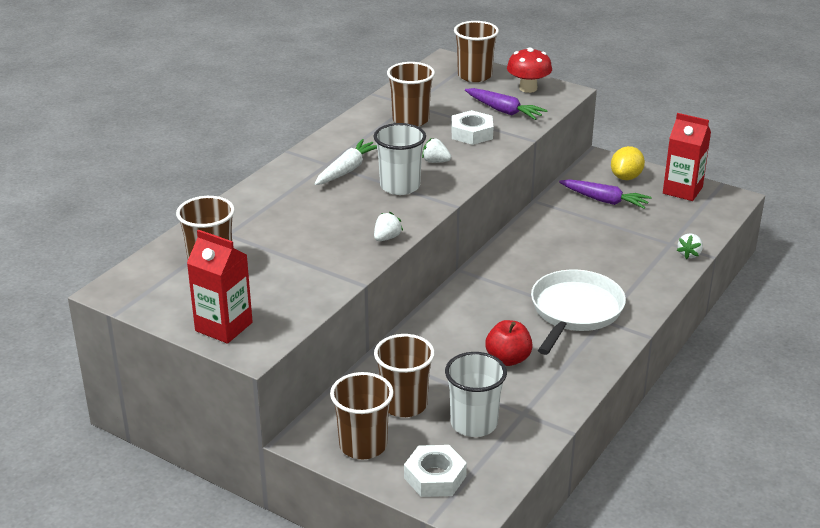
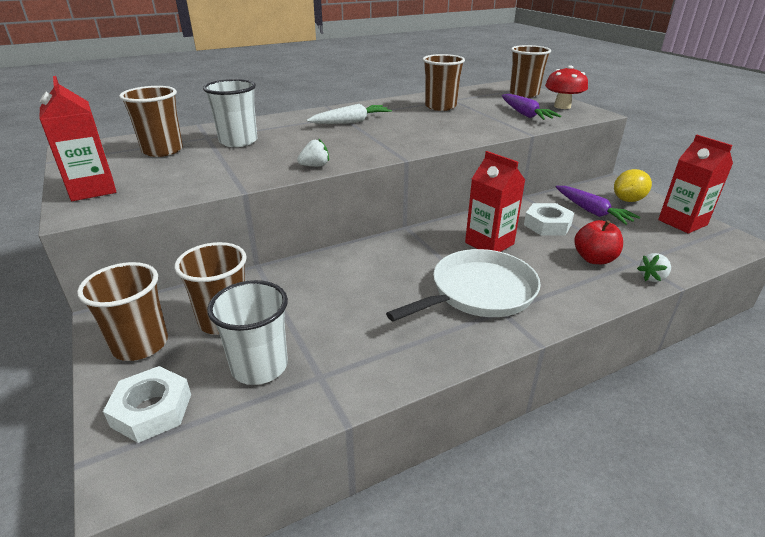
camera: 30 degrees right, 0 degrees up
white cup [374,123,426,195] -> white cup moved to [203,79,257,147]
white strawberry [422,138,451,163] -> none
white nut [451,110,493,145] -> white nut moved to [524,203,574,236]
red apple [485,320,533,366] -> red apple moved to [574,220,623,264]
none -> red carton [465,151,525,252]

